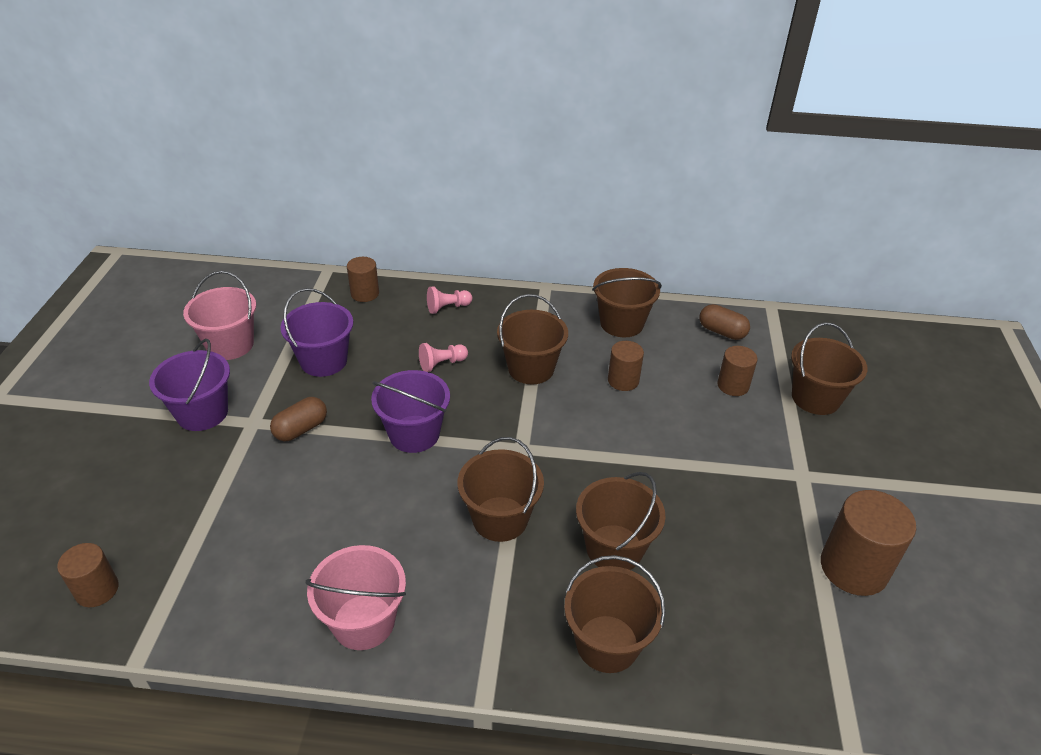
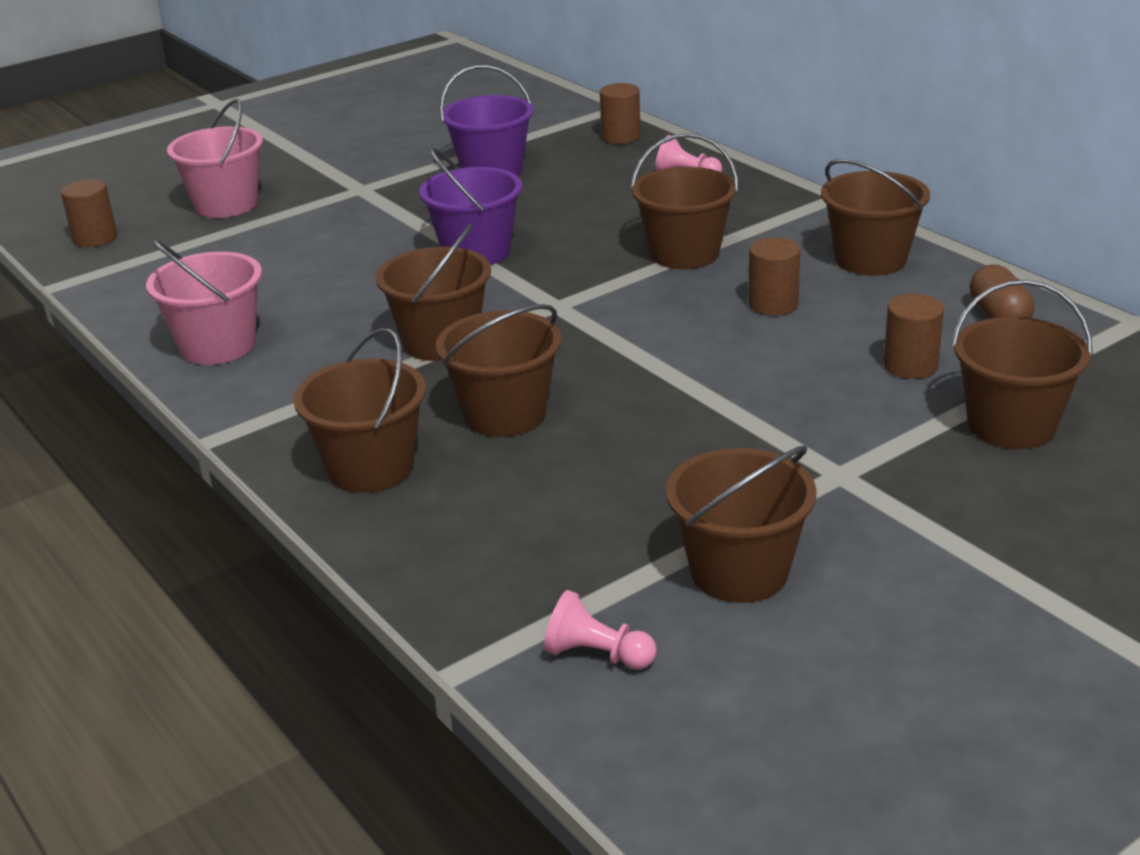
camera: 50 degrees right, 10 degrees down
purple bucket [149,339,230,431] -> none
pink bucket [183,271,256,360] -> pink bucket moved to [167,99,263,218]
brown capsule [270,397,327,441] -> none
pink pawn [419,343,468,372] -> pink pawn moved to [544,590,657,670]
brown cylinder [821,490,916,596] -> brown bucket [666,446,817,603]

